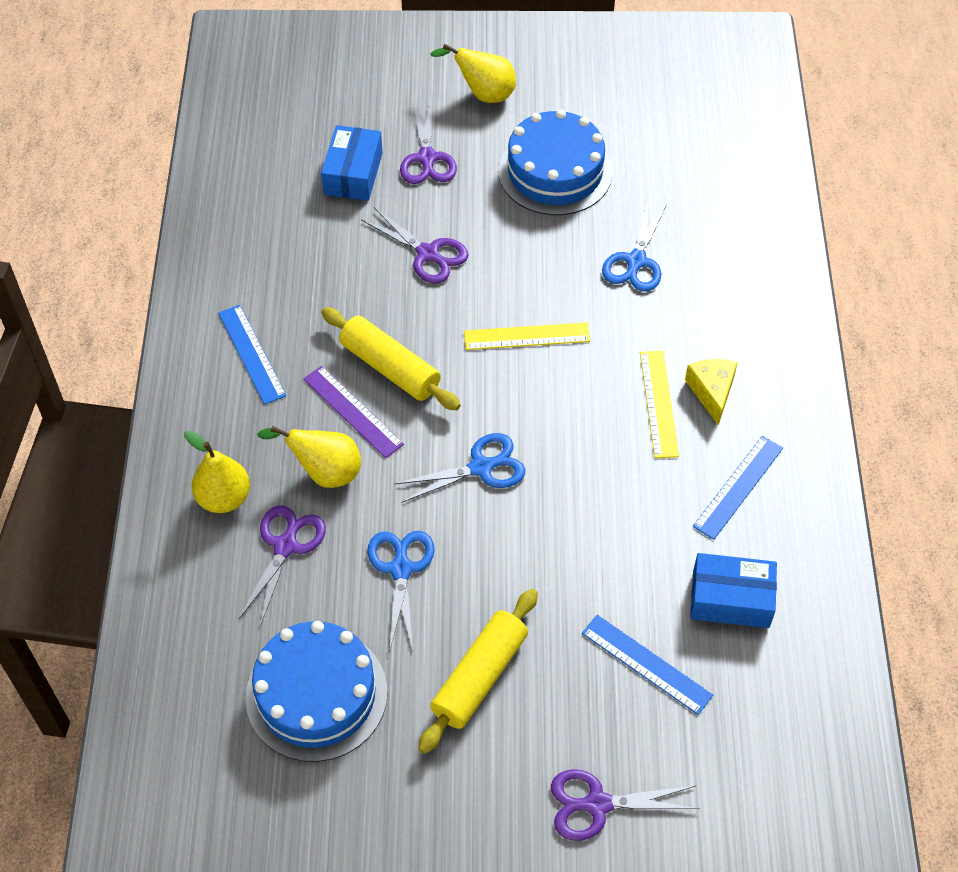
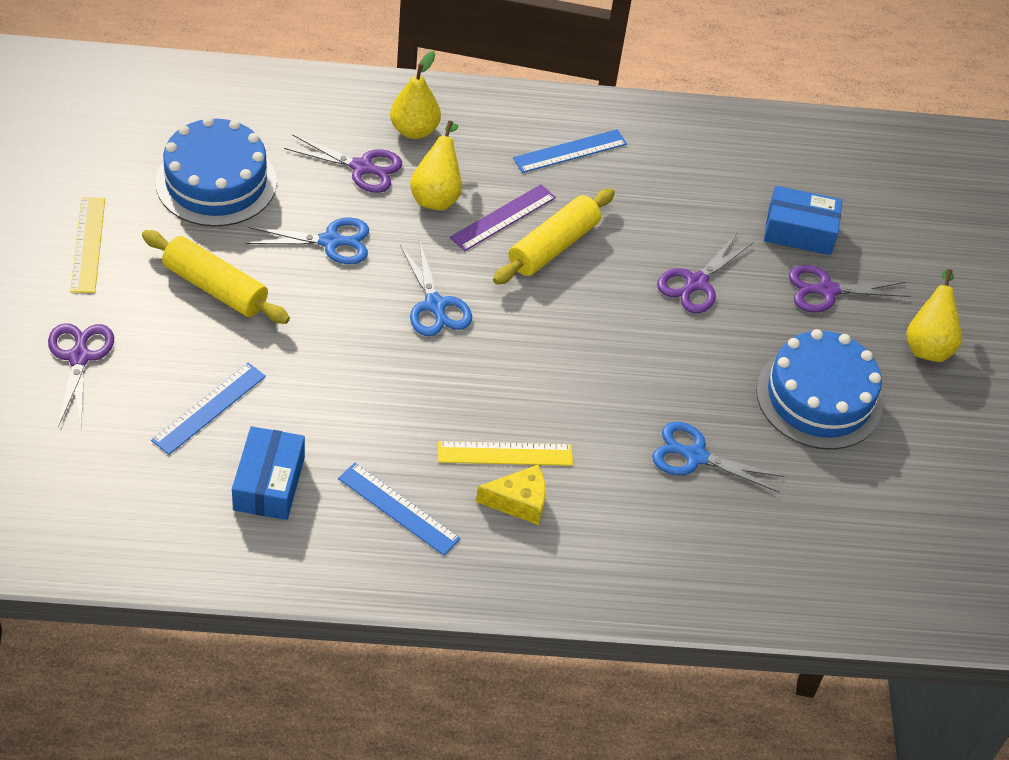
camera: 85 degrees right, 5 degrees down
yellow ruler [464,322,590,350] -> yellow ruler moved to [70,197,105,293]

